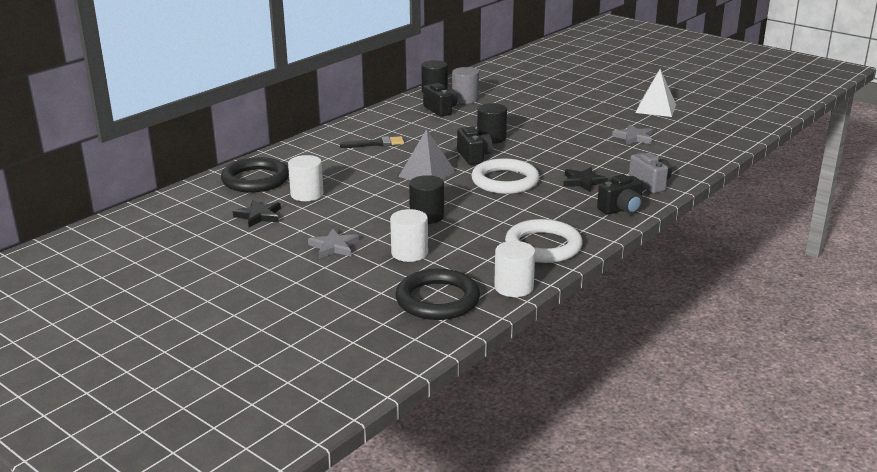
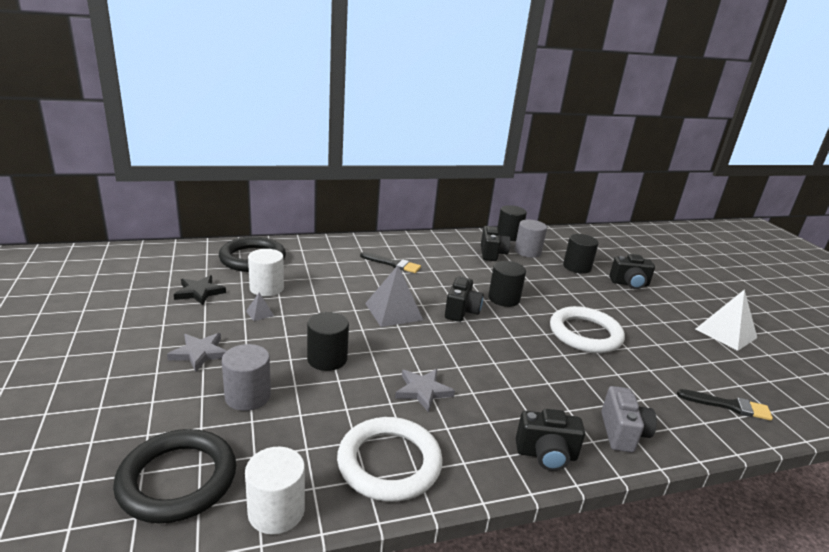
camera: 30 degrees right, 0 degrees up
white cylinder [390,209,428,262] -> grey cylinder [222,344,271,411]
white ring [471,158,540,194] -> white ring moved to [550,306,625,353]
black star [563,167,608,192] -> none
grey star [612,124,653,145] -> grey star moved to [395,369,455,413]
none -> grey pyramid [246,293,274,321]
none -> black cylinder [563,234,599,274]
none -> black camera [609,254,655,289]
none -> black brush [677,389,773,421]

